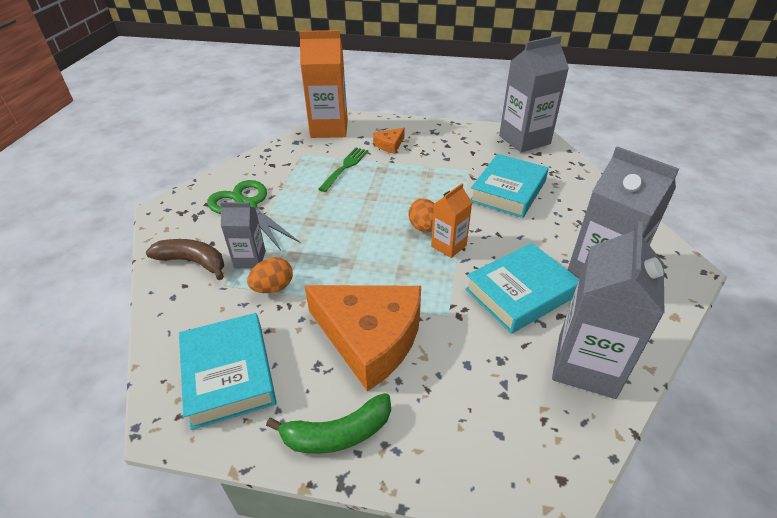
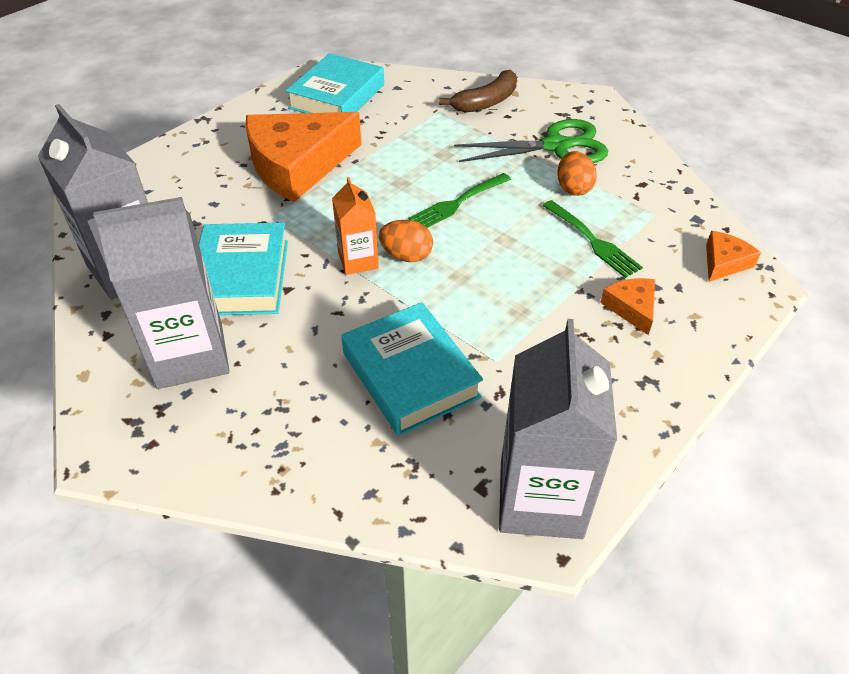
camera: 120 degrees right, 5 degrees up
turquoise book [179,313,276,430] -> turquoise book turned 75 degrees counterclockwise [286,53,384,113]
grey carton [220,202,266,269] -> none
orange egg [247,257,293,293] -> orange egg moved to [557,151,597,196]
green banana [266,393,391,454] -> none
orange carton [299,30,348,138] -> orange cheese [706,231,761,282]
none -> green fork [408,173,511,228]

